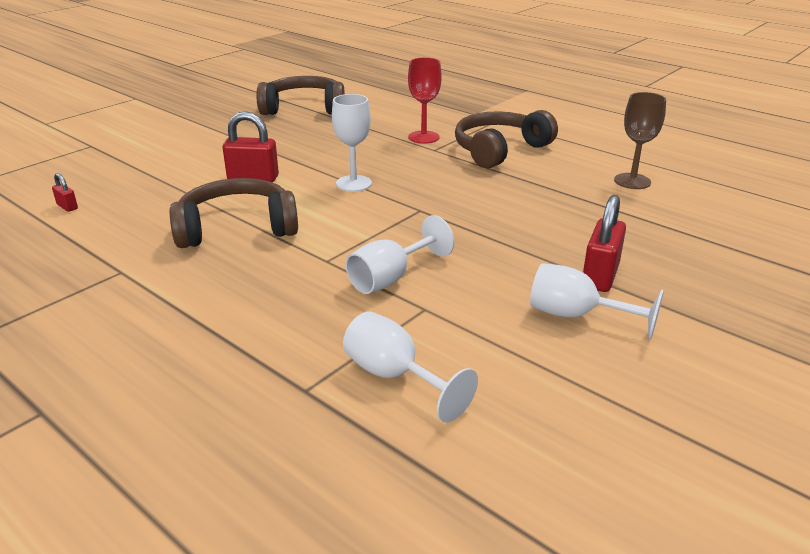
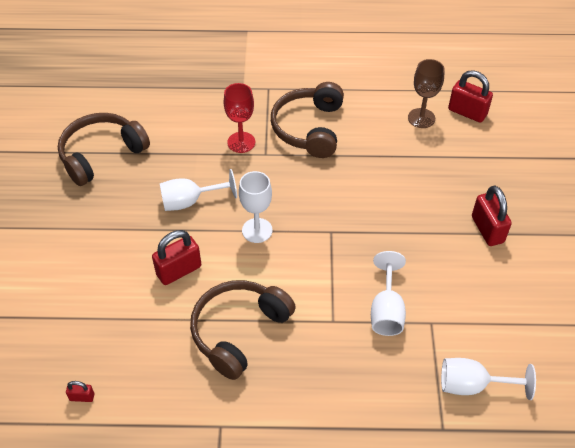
camera: 40 degrees left, 20 degrees up
white goblet [530,263,664,340] -> white goblet moved to [160,169,237,211]
none -> red padlock [448,70,493,123]

